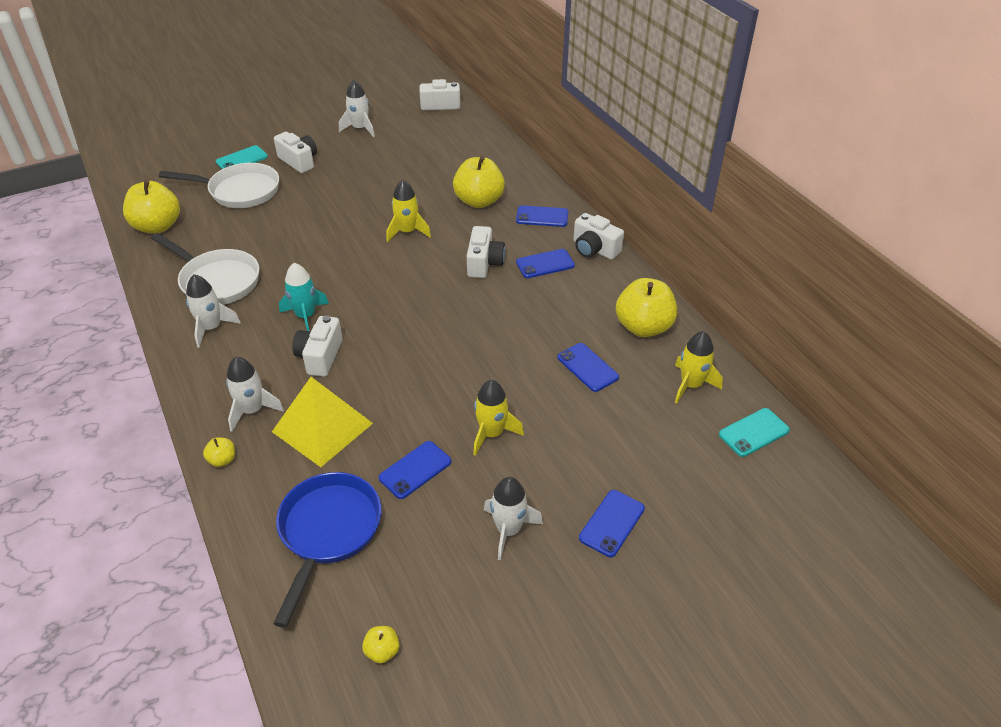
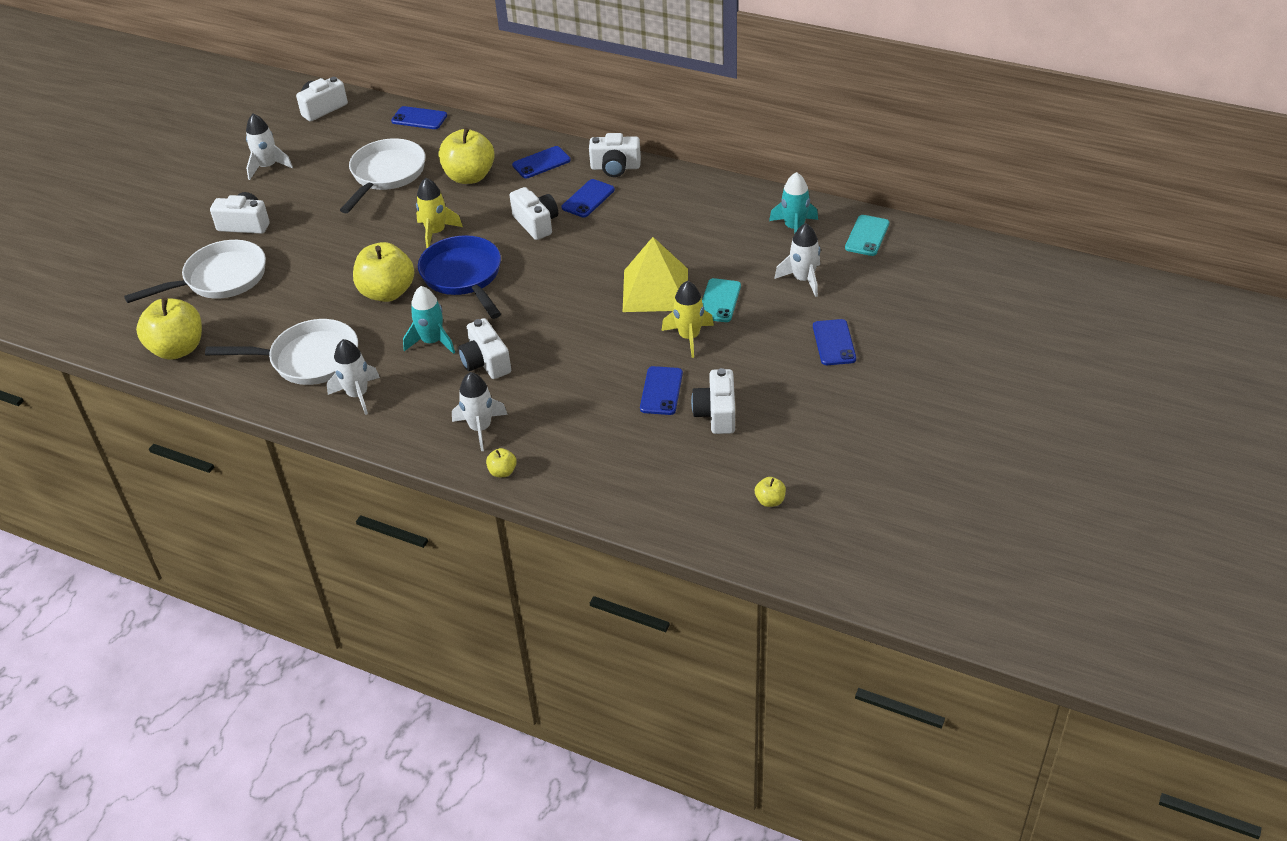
camera: 35 degrees left, 0 degrees up
turquoise phone [216,145,268,169] -> turquoise phone moved to [702,278,741,322]
yellow pyramid [272,377,373,467] -> yellow pyramid moved to [623,237,688,312]
blue pan [273,472,382,628] -> blue pan moved to [418,235,501,319]
white rocket [484,477,543,560] -> white rocket moved to [774,223,820,297]
blue phone [557,343,619,392] -> blue phone moved to [391,106,447,129]
yellow apple [616,278,677,337] -> yellow apple moved to [353,242,415,302]
yellow rocket [675,331,723,403] -> turquoise rocket [769,172,818,234]
none -> white pan [340,138,425,213]
none -> white camera [691,368,735,434]

